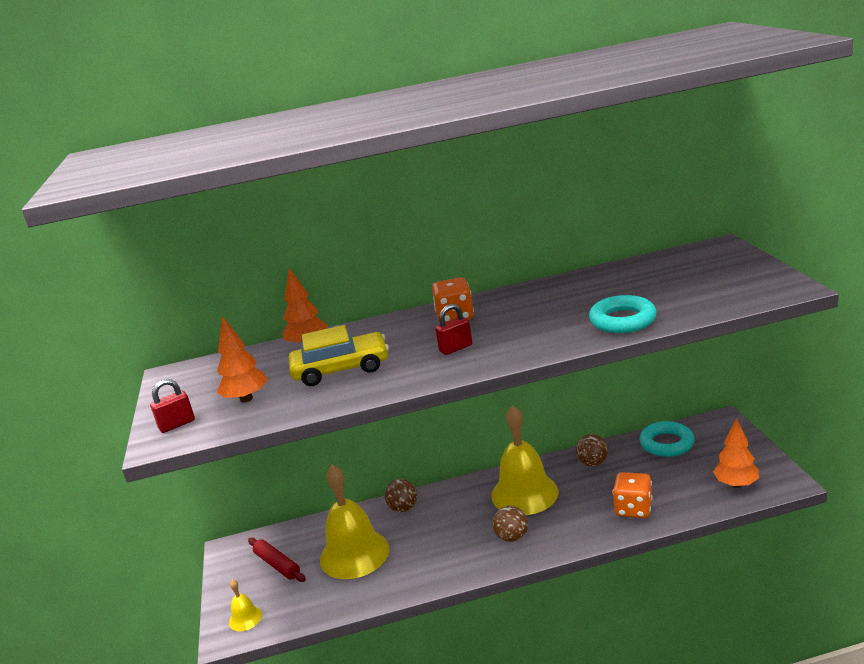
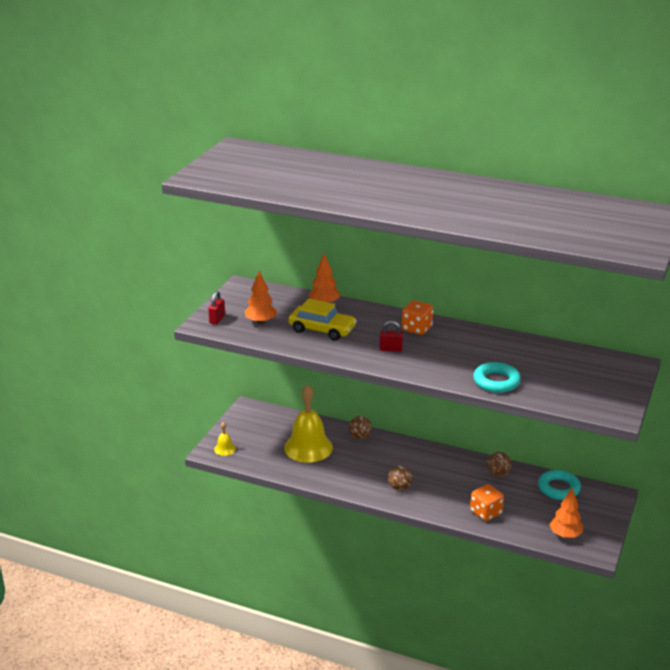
camera: 30 degrees right, 5 degrees up
red padlock [150,379,195,433] -> red padlock turned 75 degrees counterclockwise [208,291,225,324]
red rolling pin [248,538,306,582] -> none
yellow bell [491,406,558,515] -> none

